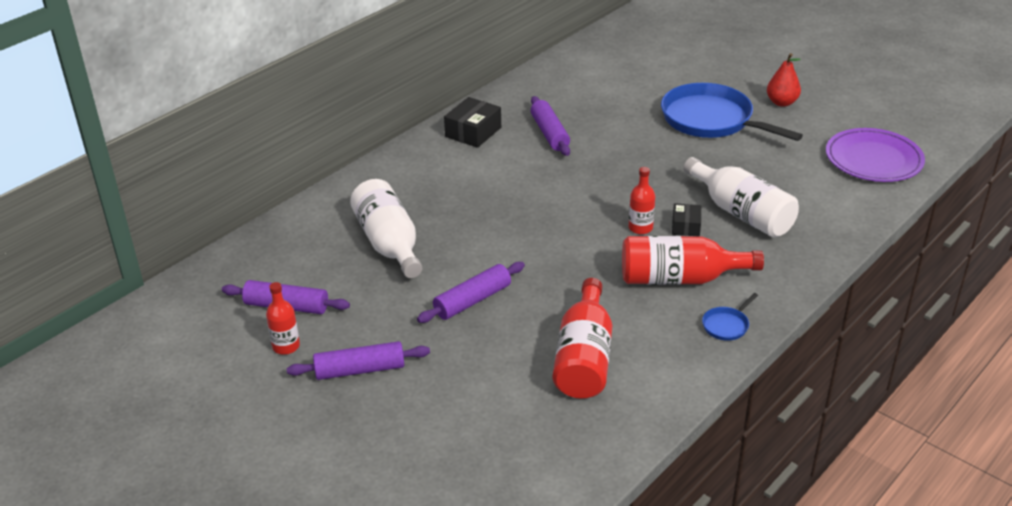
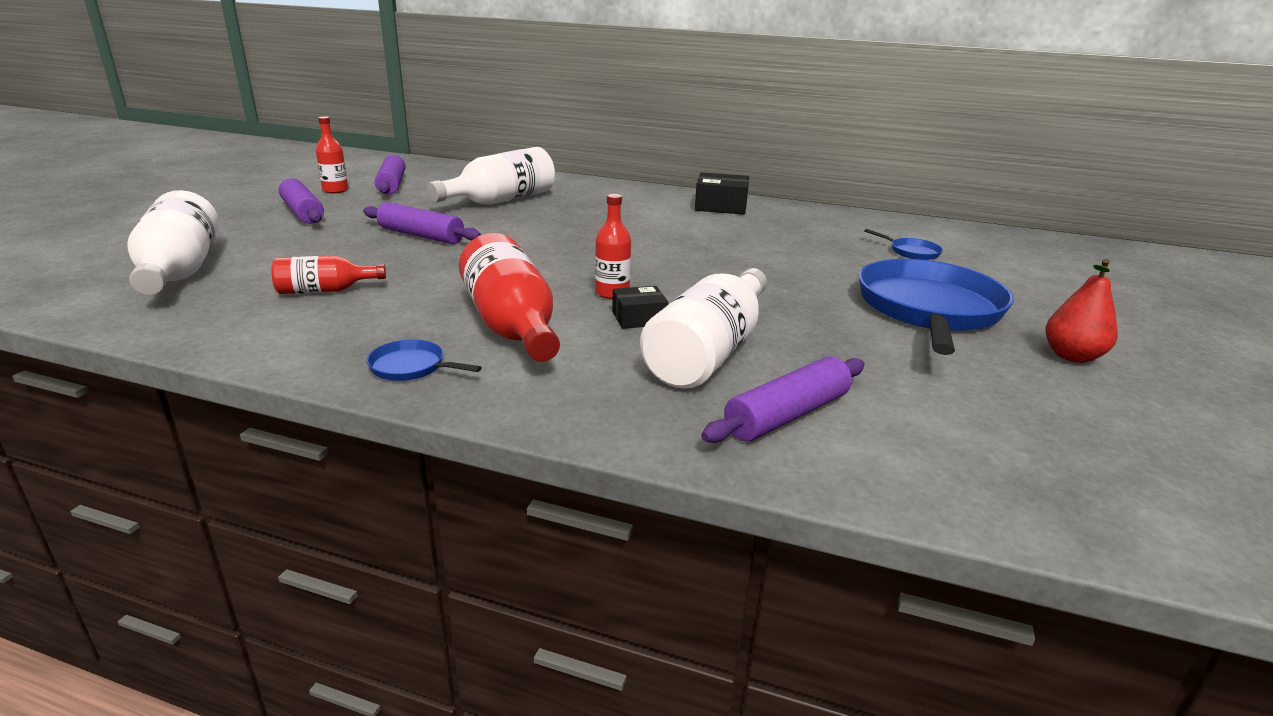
camera: 65 degrees right, 10 degrees down
purple rolling pin [531,96,570,156] -> purple rolling pin moved to [701,356,865,443]
red bottle [553,278,612,399] -> red bottle [271,256,386,294], size x0.55
purple plate [826,128,925,182] -> none
none -> white bottle [127,190,219,295]
none -> blue pan [864,229,943,260]

